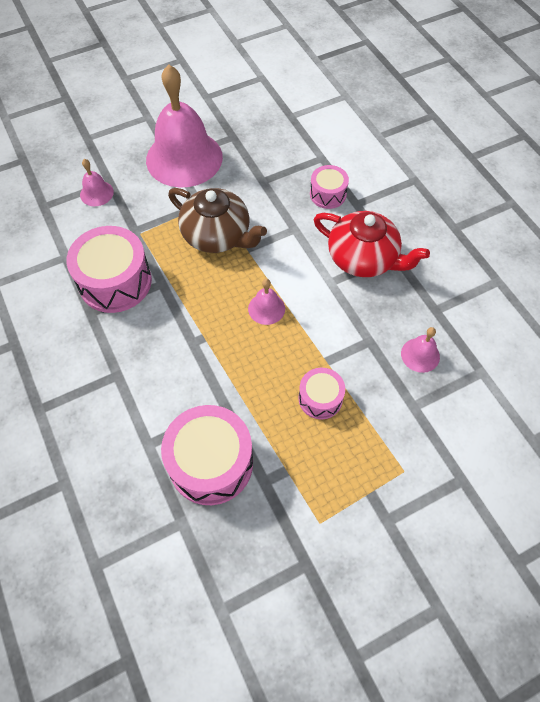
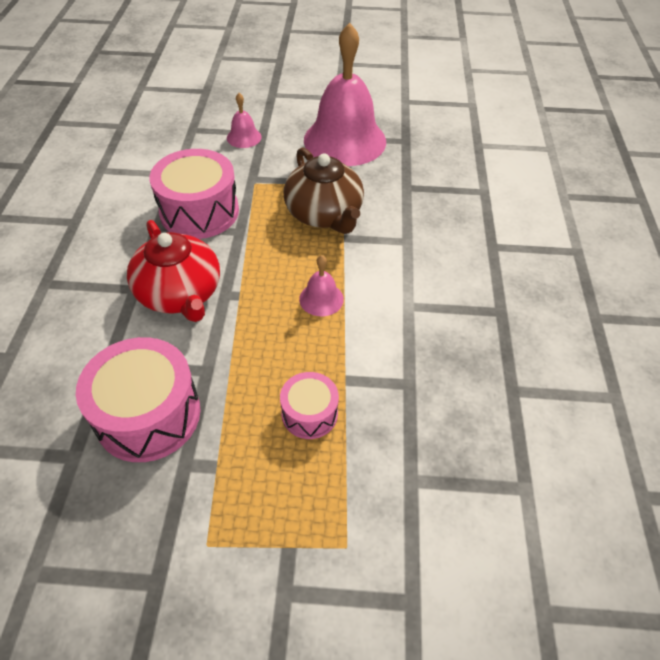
camera: 30 degrees right, 10 degrees down
pink drum [310,165,349,209] -> none
red teapot [314,211,430,277] -> red teapot moved to [127,220,220,322]
pink bell [401,327,440,373] -> none

